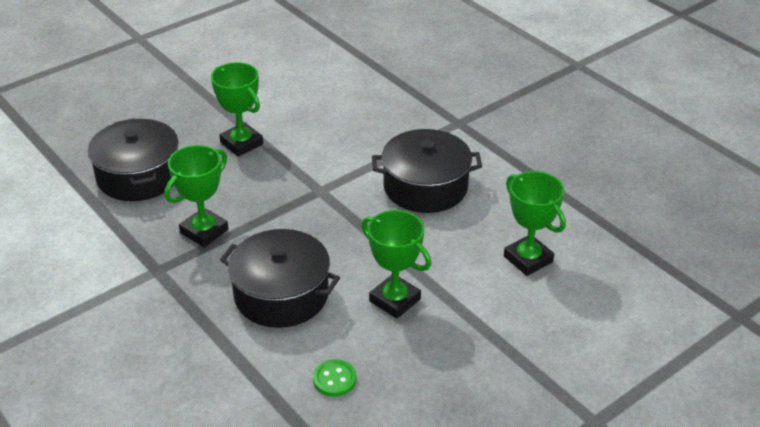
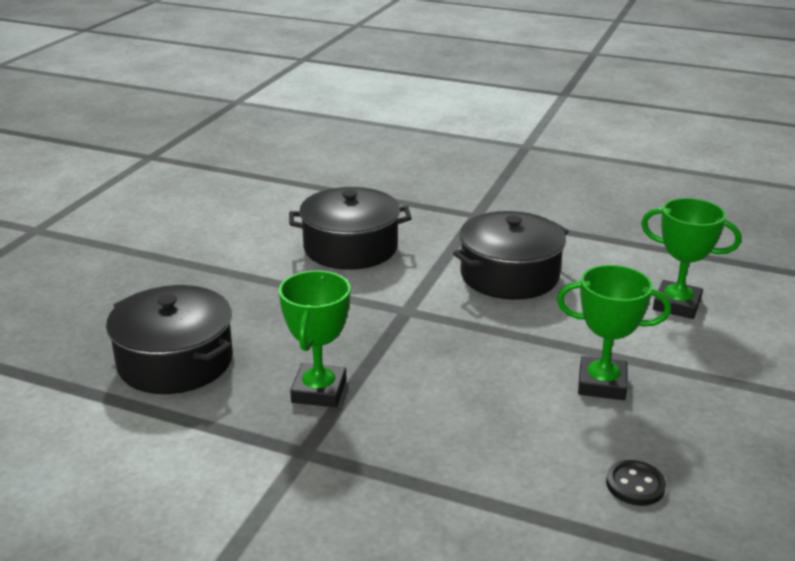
camera: 30 degrees left, 10 degrees down
green trophy [211,62,263,156] -> none
black pot [220,229,340,328] -> black pot moved to [289,187,412,270]
green button [313,359,357,397] -> black button [606,460,666,506]

